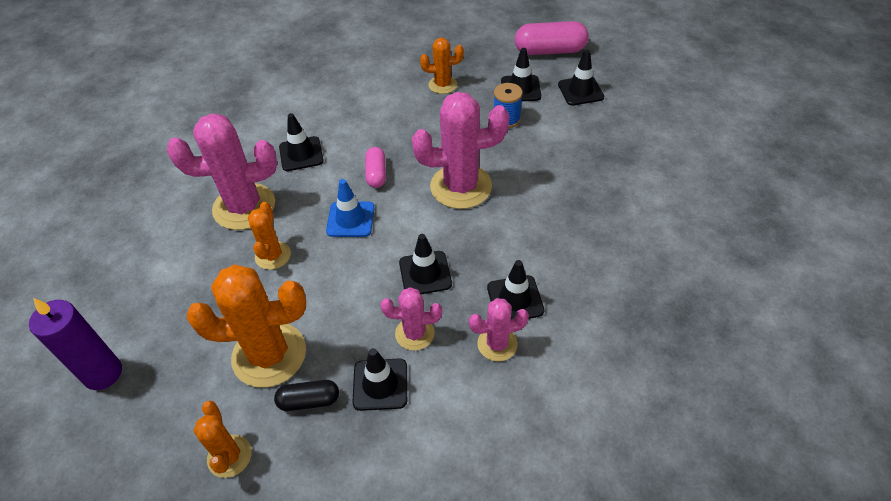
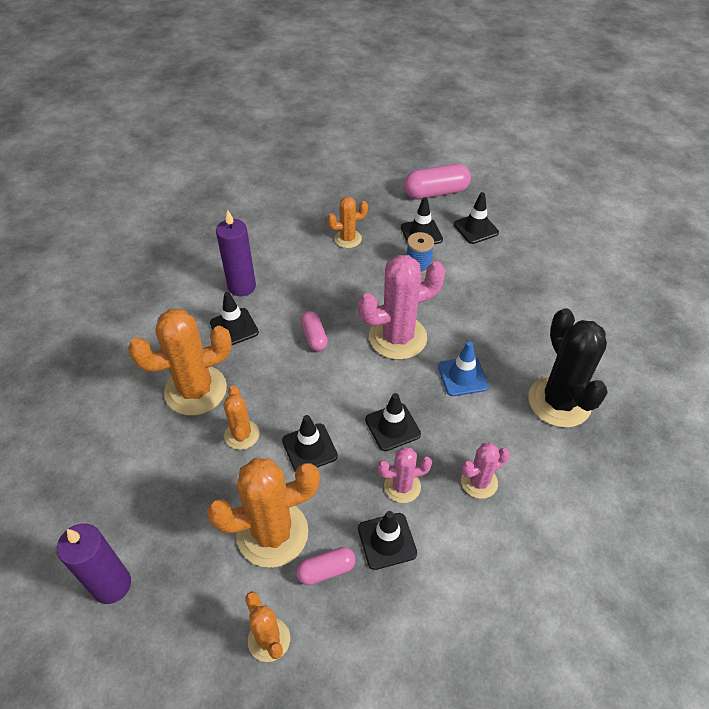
camera: 15 degrees left, 0 degrees up
pink cactus [167,113,277,230] -> orange cactus [128,309,232,415]
black capsule [274,380,339,411] -> pink capsule [296,547,355,585]
blue traffic cone [326,179,374,237] -> blue traffic cone moved to [438,341,488,396]
black traffic cone [487,260,544,320] -> black traffic cone moved to [282,415,338,472]
none -> purple candle [216,210,256,297]
none -> black cactus [528,308,608,428]

